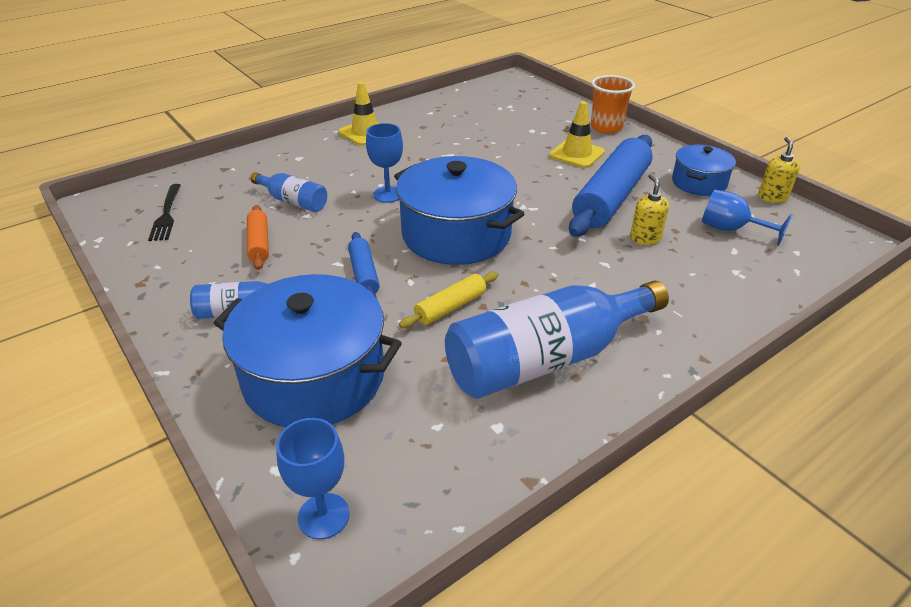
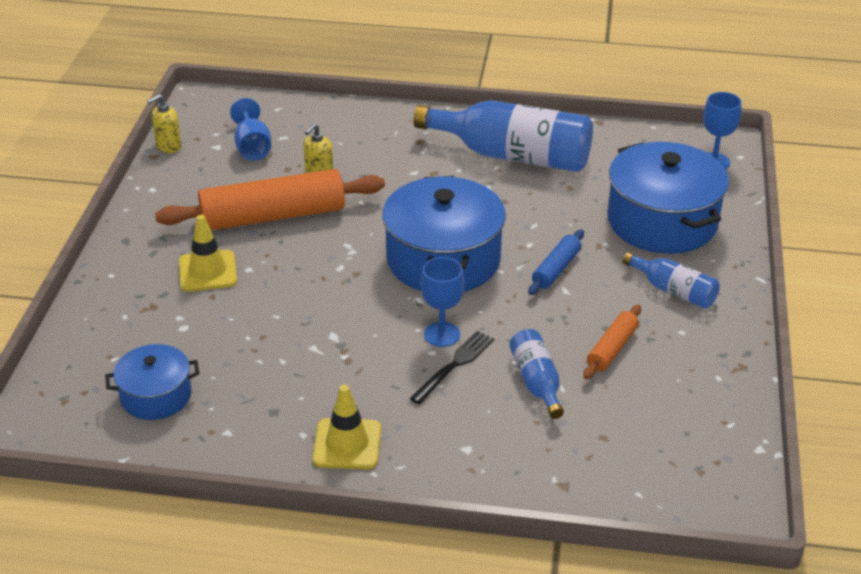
camera: 135 degrees left, 0 degrees up
black fork [148,184,181,241] -> black fork moved to [410,330,494,404]
yellow rolling pin [399,272,498,328] -> none
blue rolling pin [569,135,653,237] -> orange rolling pin [155,169,385,230]
orange cup [591,75,635,134] -> none
blue pot [672,145,736,196] -> blue pot moved to [105,344,199,420]

